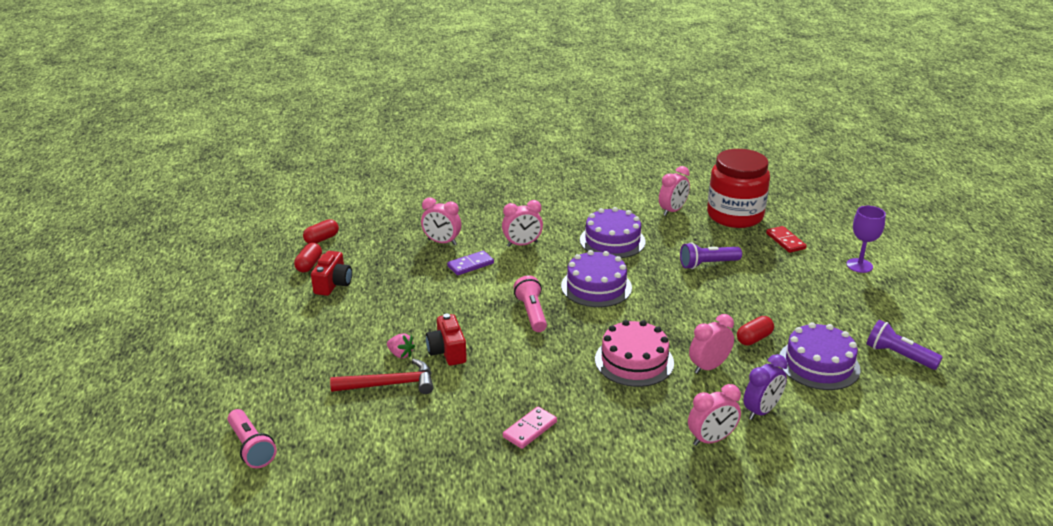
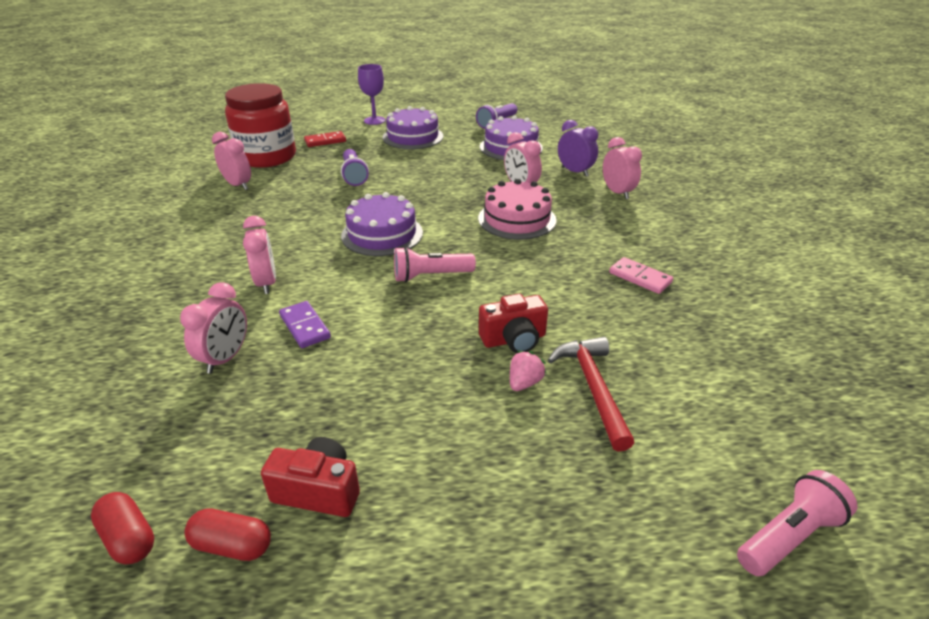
camera: 90 degrees left, 5 degrees up
purple cake [580,207,646,258] -> purple cake moved to [383,106,443,149]
red capsule [737,316,774,346] -> none

